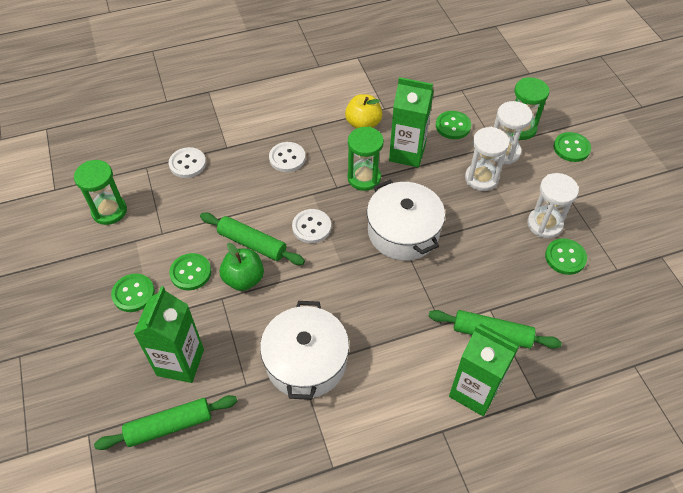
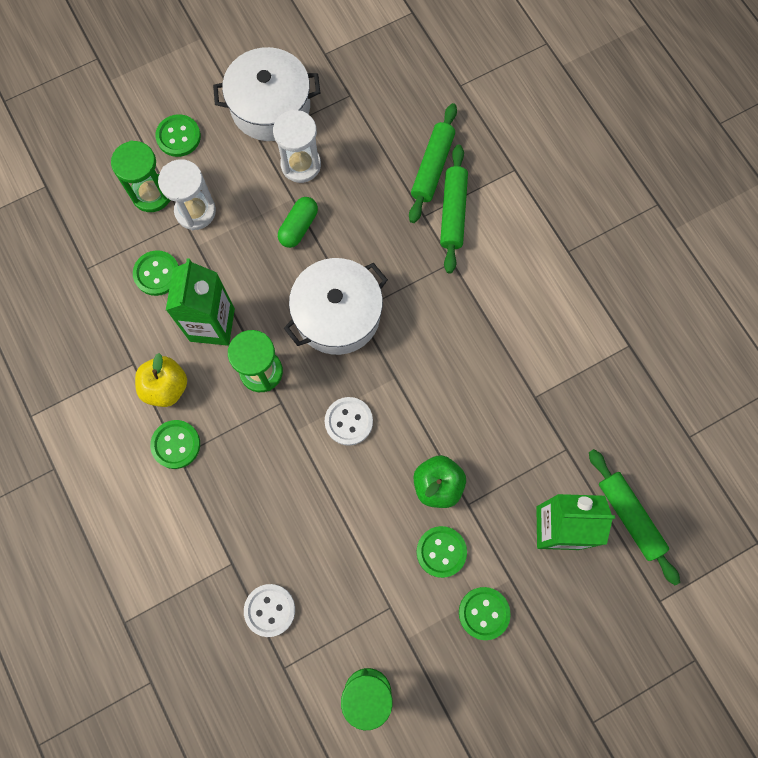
camera: 100 degrees left, 20 degrees up
green rolling pin [200,213,305,265] -> green rolling pin moved to [409,103,457,223]
white pot [260,301,349,400] -> white pot moved to [213,47,320,141]
white button [269,142,306,172] -> none
green carton [449,324,520,416] -> none
white hourglass [465,127,509,191] -> none
green button [545,238,587,275] -> green button moved to [150,420,200,469]
none -> green capsule [278,197,318,248]

